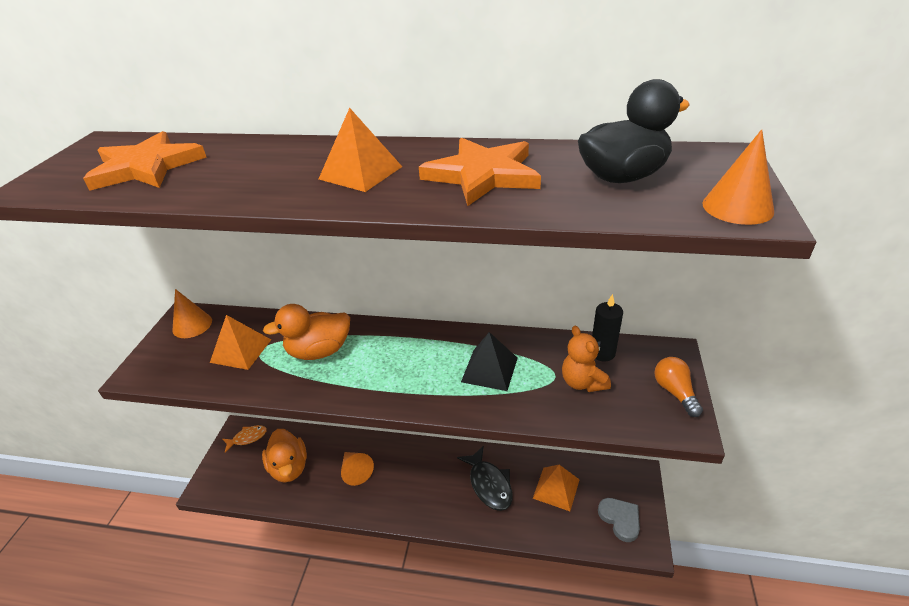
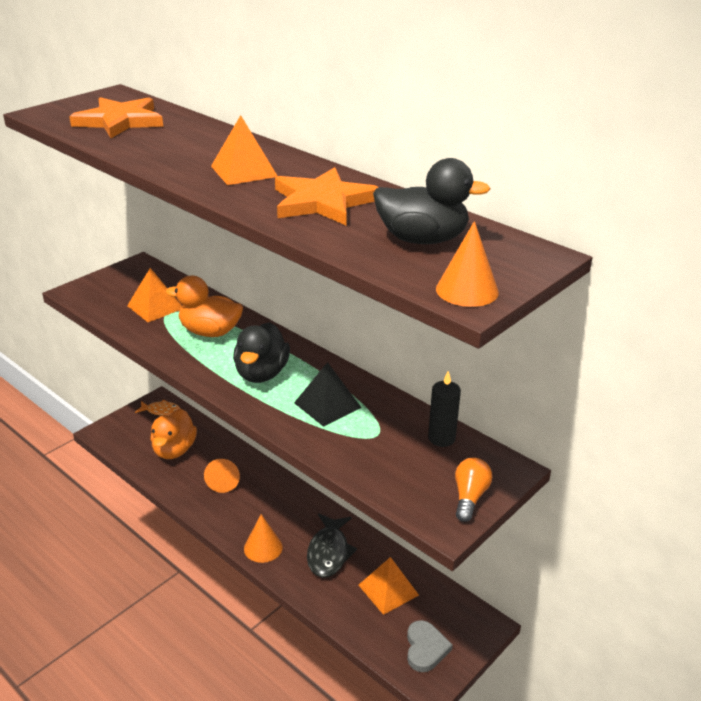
camera: 30 degrees right, 5 degrees down
orange cone [172,289,212,338] -> orange cone moved to [244,514,283,563]
orange teddy bear [562,326,611,392] -> none
none -> black duck [233,322,290,383]

